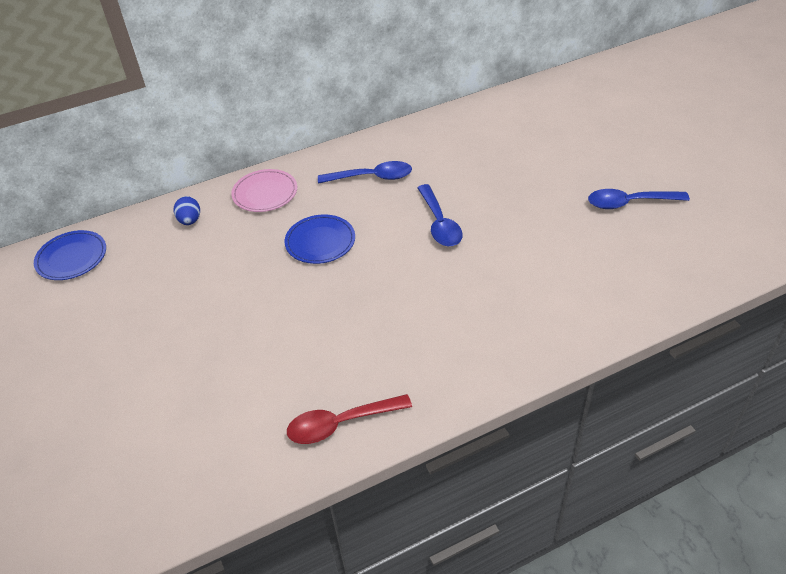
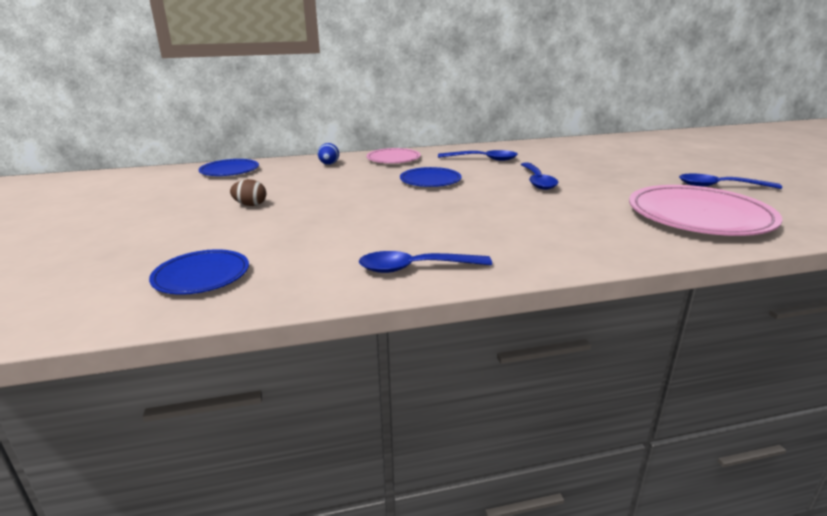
camera: 10 degrees right, 20 degrees down
red spoon [287,394,412,444] -> blue spoon [359,251,492,273]
none -> blue plate [149,249,249,295]
none -> brown egg [230,179,266,206]
none -> pink plate [629,185,783,236]

